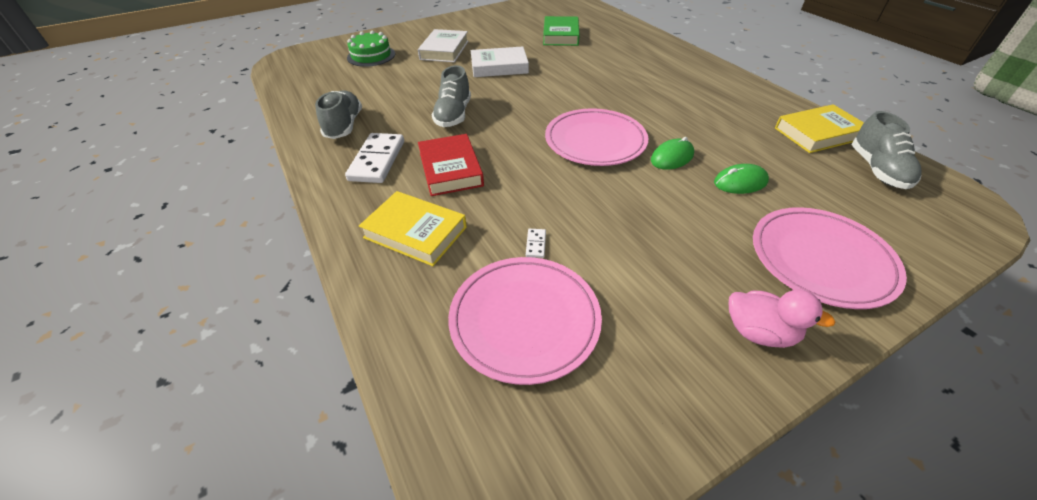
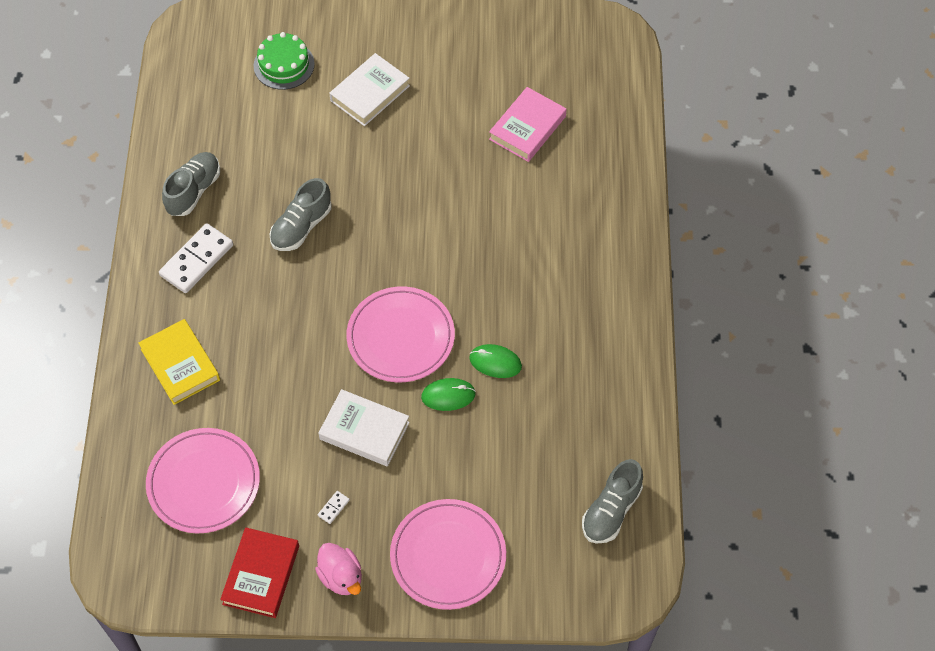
camera: 30 degrees right, 15 degrees up
red book [418,134,484,196] -> red book moved to [220,527,299,618]
white book [470,46,529,77] -> white book moved to [319,389,410,466]
white domino [526,229,546,258] -> white domino moved to [318,491,350,524]
green book [543,16,580,46] -> pink book [489,87,567,162]
green mouse [714,164,769,194] -> green mouse moved to [469,344,522,378]
yellow book [775,104,864,153] -> none

